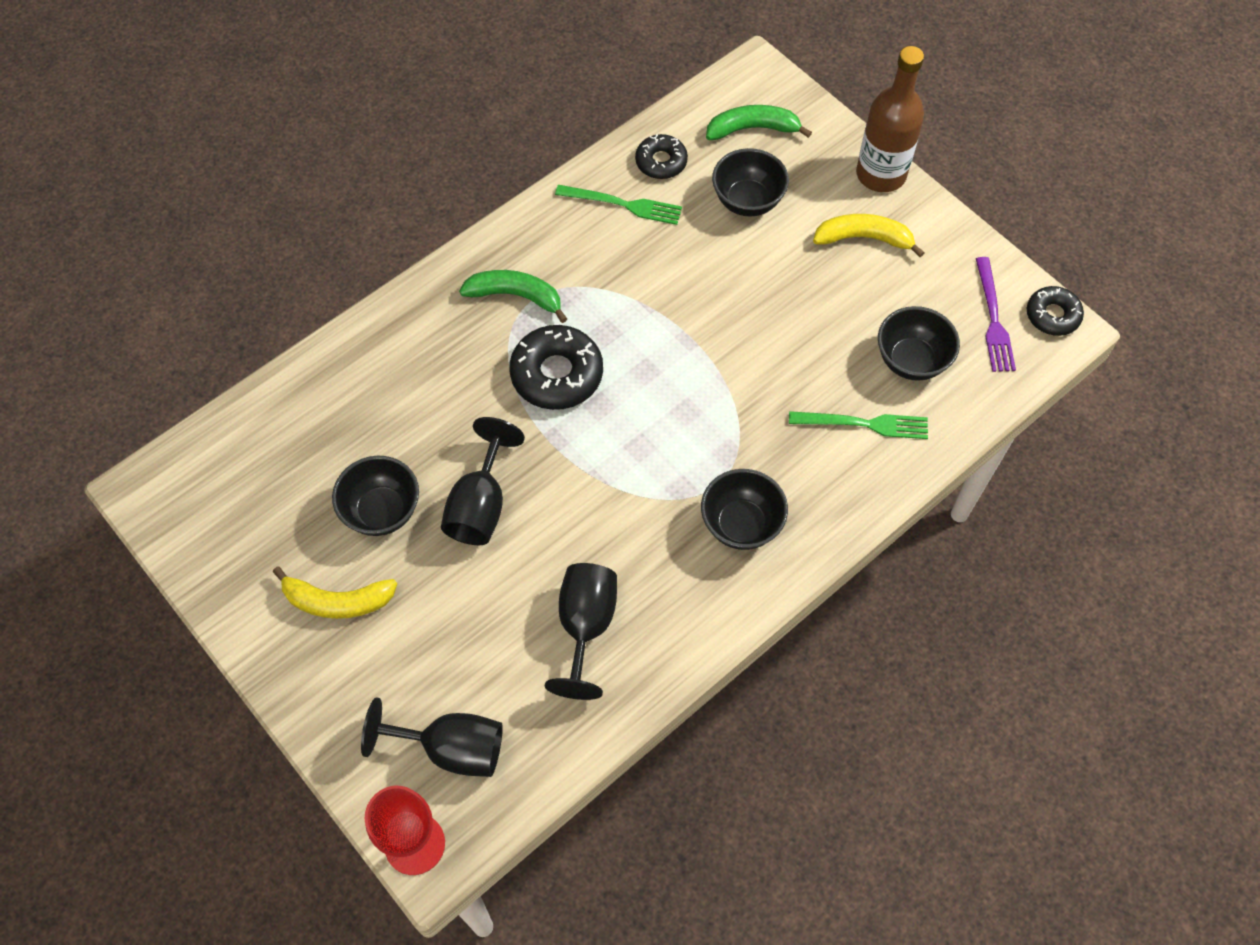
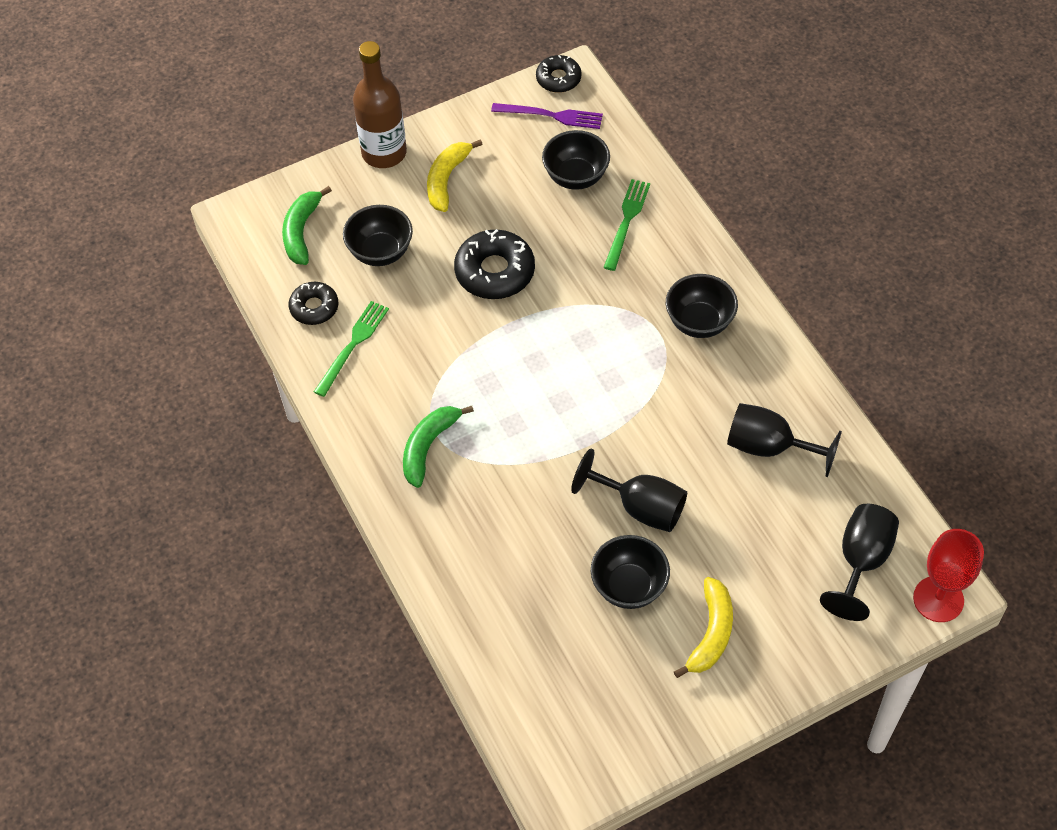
camera: 75 degrees left, 5 degrees down
black donut [509,325,603,410] -> black donut moved to [454,229,535,299]

